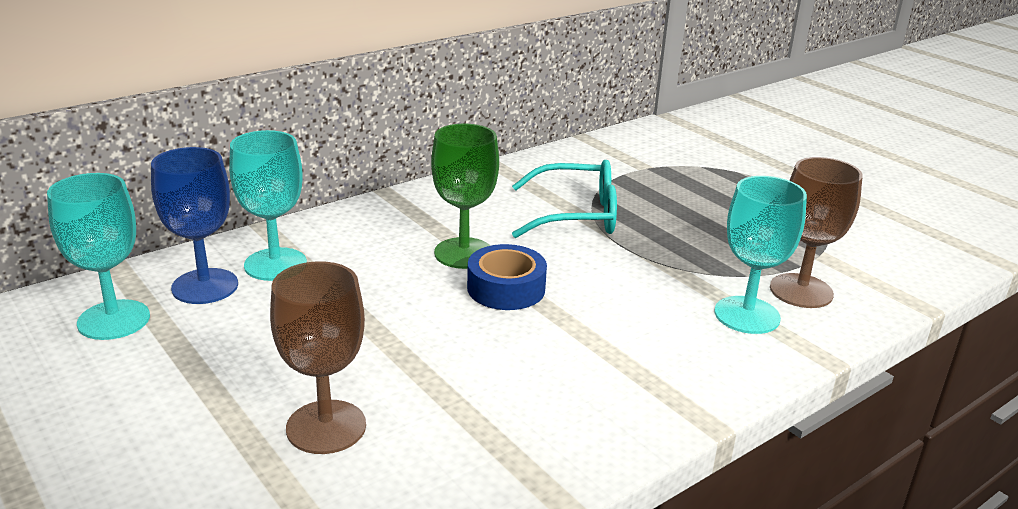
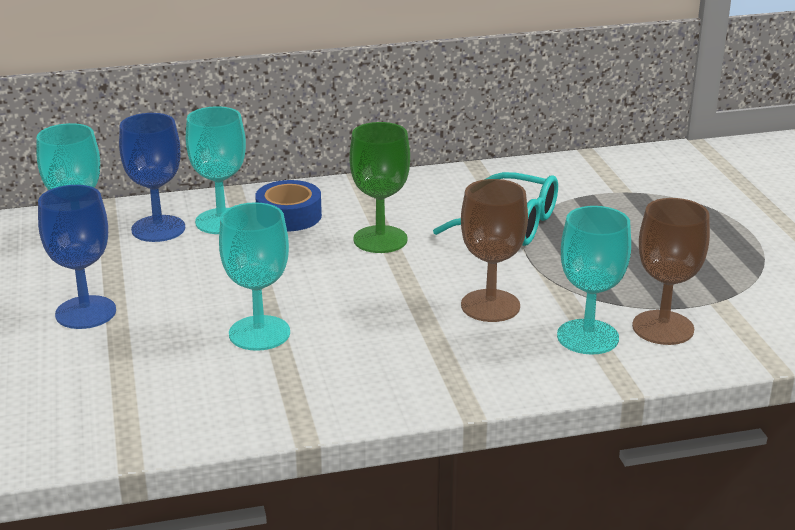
camera: 25 degrees right, 0 degrees up
brown goblet [270,261,366,454] -> brown goblet moved to [461,179,528,322]
blue tape [467,244,547,310] -> blue tape moved to [255,180,322,231]
none -> blue goblet [38,185,116,329]
none -> turquoise goblet [219,202,290,351]

